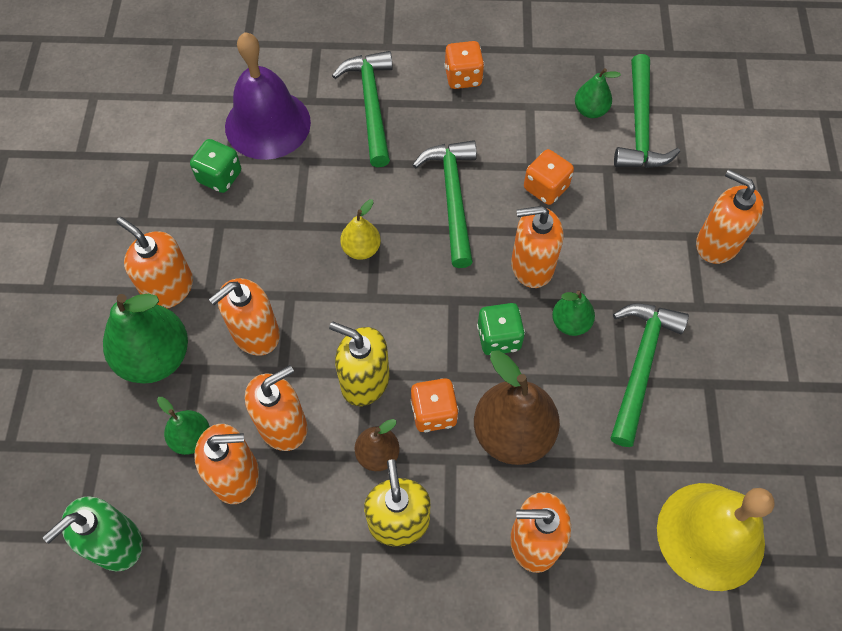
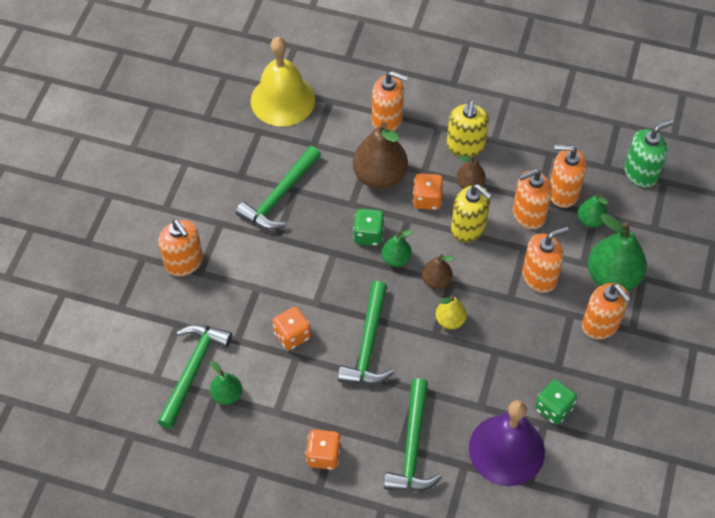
camera: 165 degrees left, 5 degrees down
orange soap dispenser [511,206,564,288] -> none
green pear [552,291,595,336] -> green pear moved to [381,230,414,267]
none -> brown pear [422,254,455,289]

